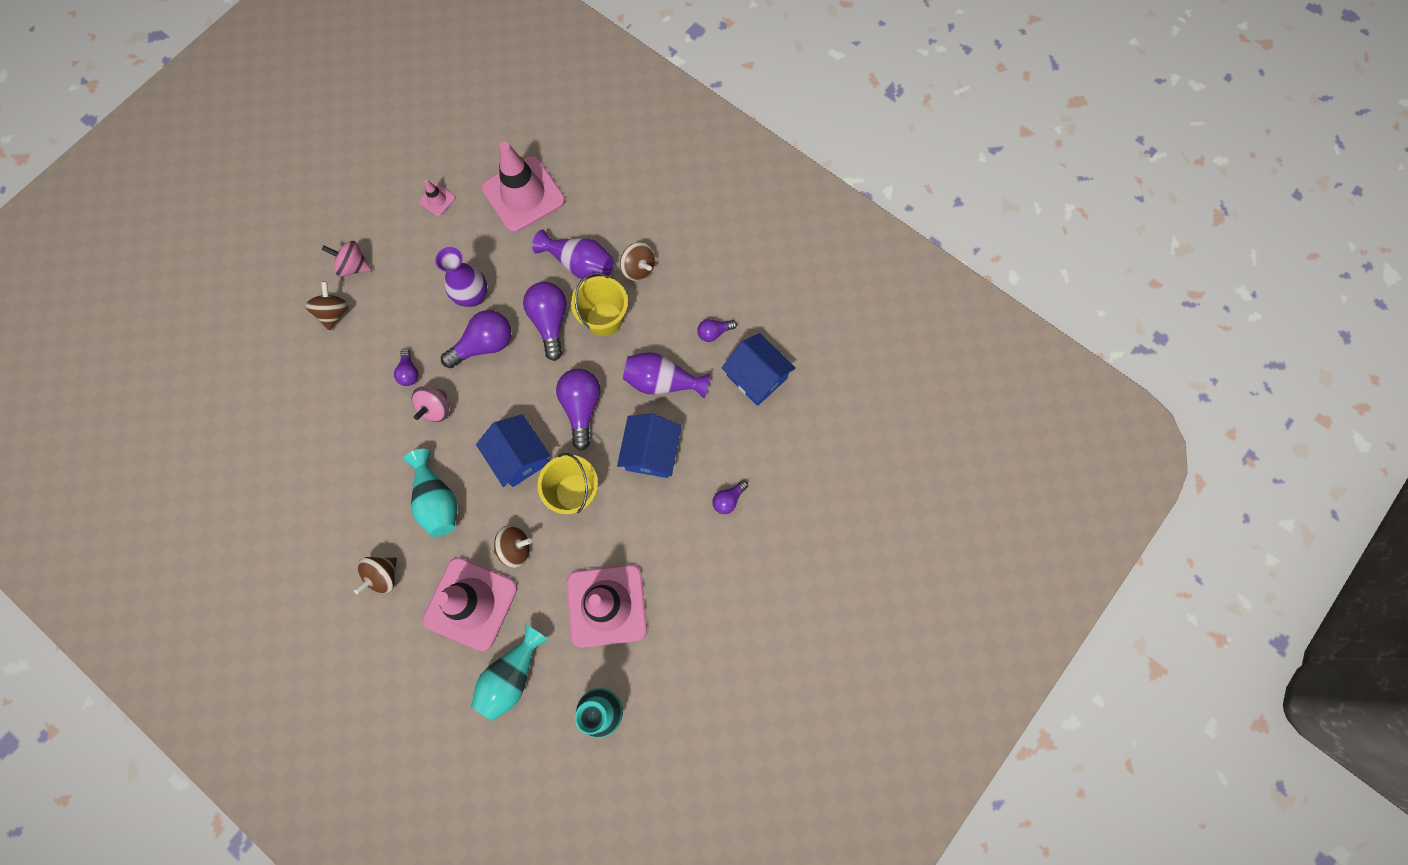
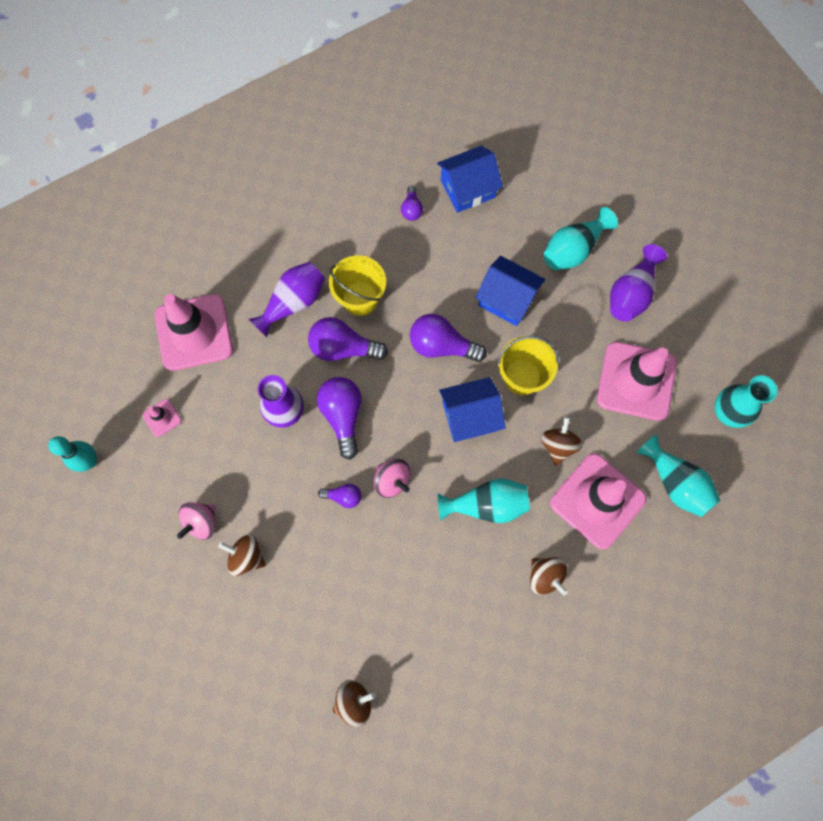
camera: 70 degrees left, 0 degrees up
brown spinning top [620,242,655,281] -> brown spinning top moved to [333,680,376,727]
purple vase [623,352,710,399] -> purple vase moved to [610,244,667,322]
purple light bulb [712,480,748,514] -> turquoise vase [543,207,618,270]
none -> turquoise bowling pin [48,436,97,472]

